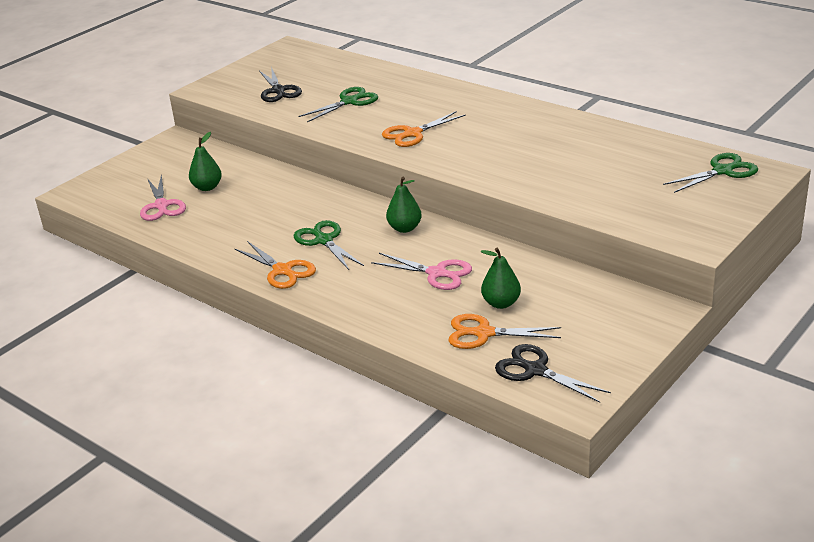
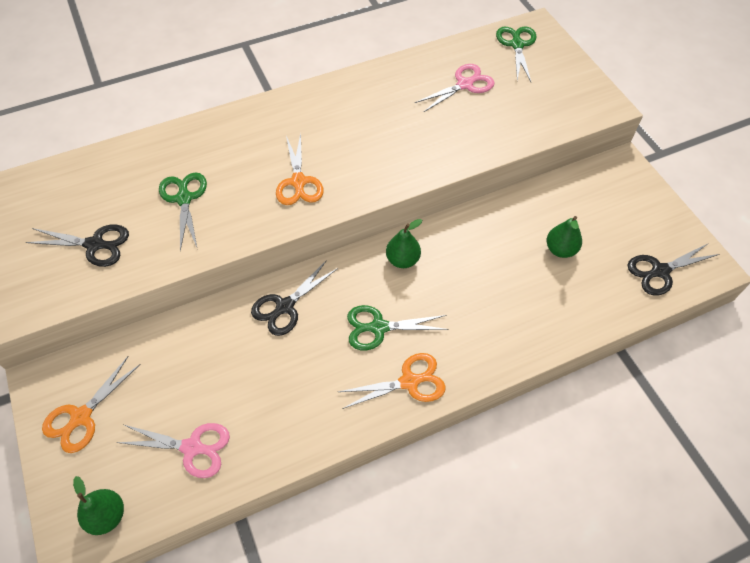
camera: 65 degrees left, 25 degrees up
green pear [189,132,222,191] -> green pear moved to [73,476,124,535]
pink scissors [371,253,472,290] -> pink scissors moved to [415,64,495,112]
orange scissors [448,314,561,349] -> orange scissors moved to [42,356,141,453]
none -> black scissors [251,260,338,336]

